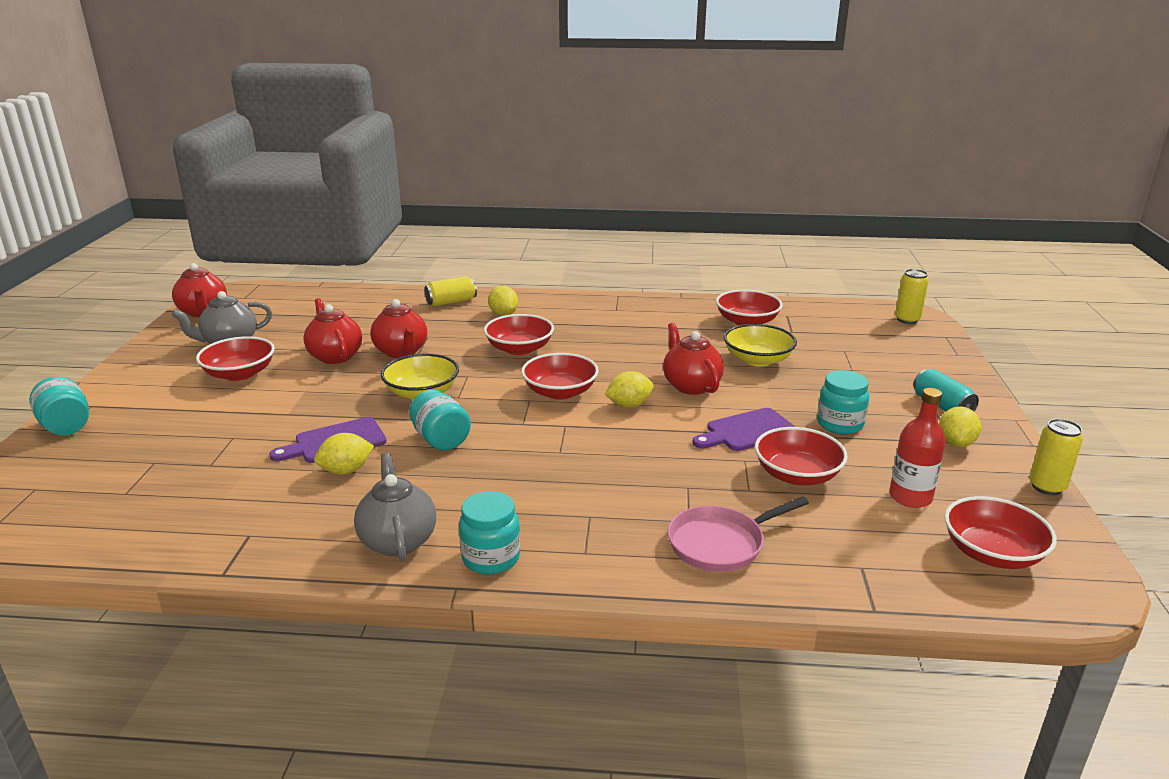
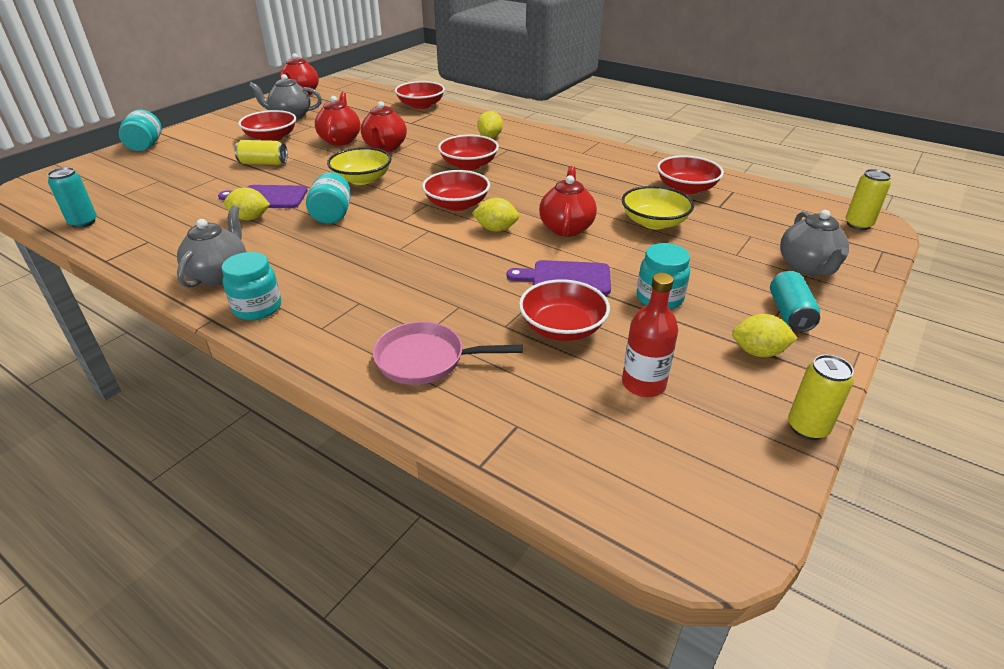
camera: 30 degrees right, 10 degrees up
yellow can [424,276,477,306] -> yellow can moved to [234,140,288,165]
yellow lemon [939,406,981,447] -> yellow lemon turned 45 degrees clockwise [732,314,797,357]
red bowl [944,496,1057,569] -> red bowl moved to [395,81,445,109]
none -> turquoise can [47,167,97,228]
none -> grey teapot [780,210,849,276]

